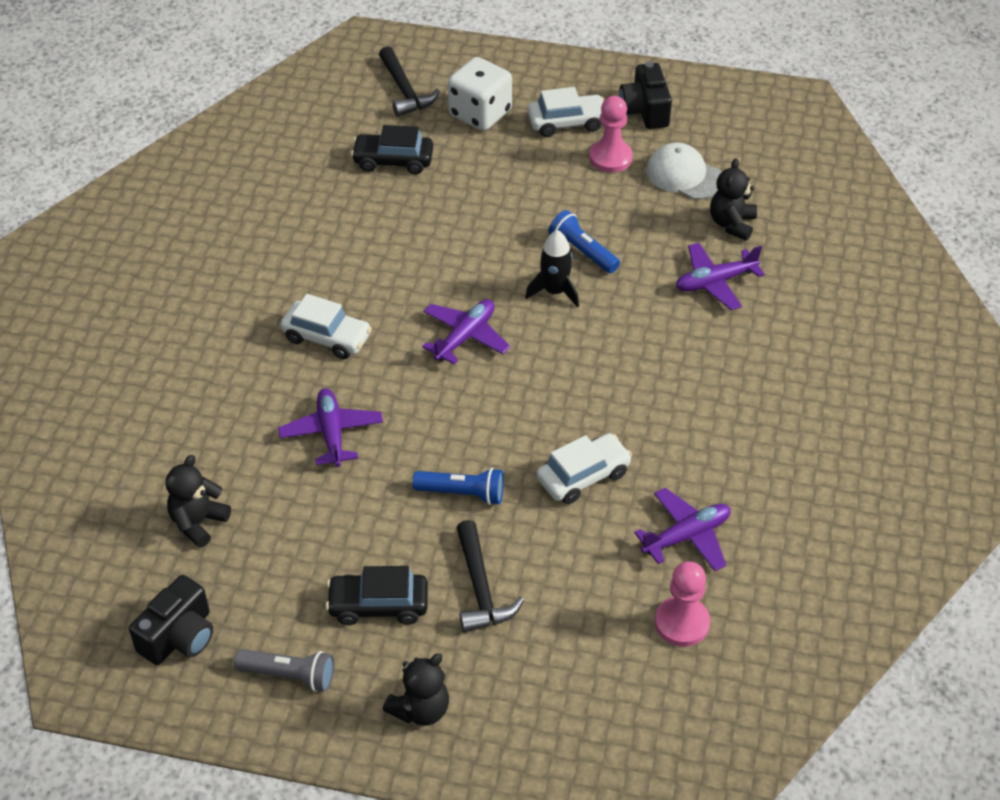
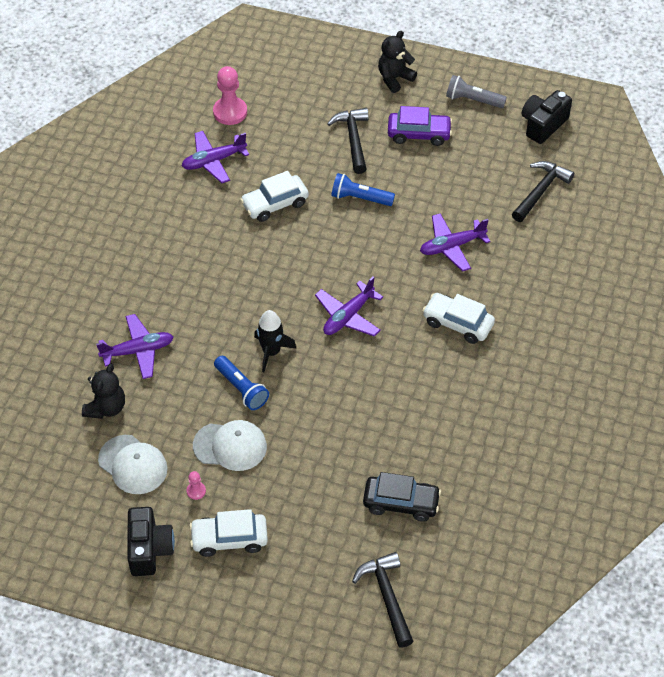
camera: 175 degrees left, 5 degrees up
black teddy bear [165,455,231,548] -> black hammer [512,161,574,222]
purple plane [278,388,383,467] -> purple plane turned 75 degrees clockwise [420,213,490,272]
black car [326,566,428,625] -> purple car [388,106,452,146]
white dice [448,57,512,131] -> none
pink pawn [589,96,633,173] -> pink pawn [187,471,206,500], size x0.47
none -> white cap [193,420,267,471]

